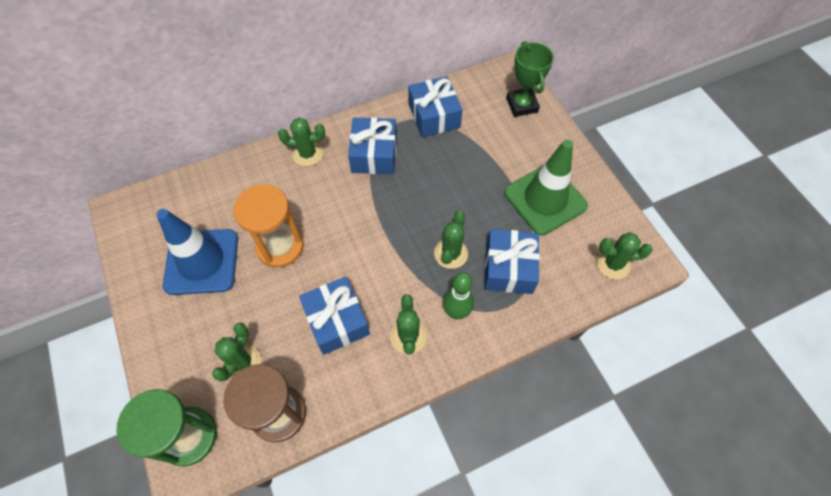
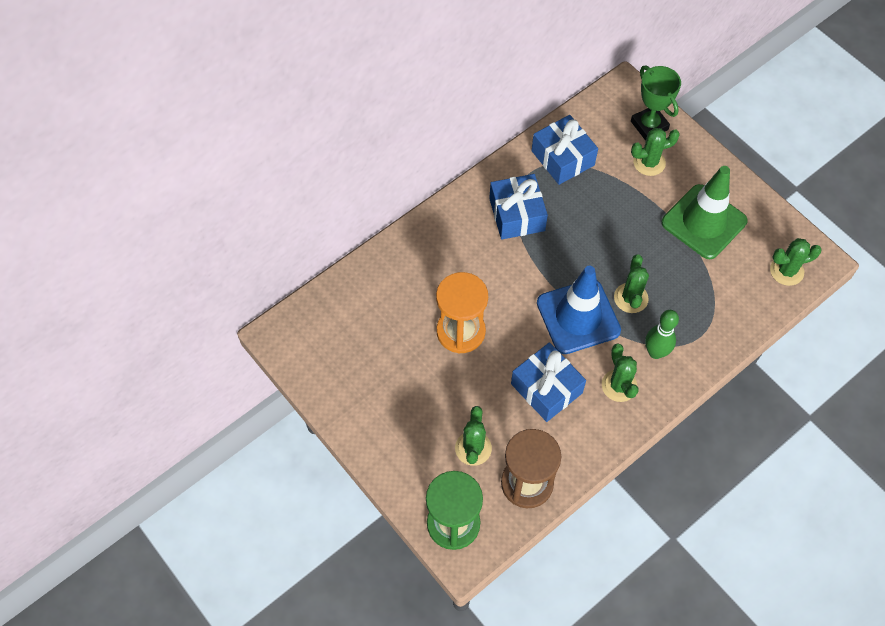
camera: 15 degrees left, 0 degrees up
blue traffic cone [156,209,238,295] -> blue traffic cone moved to [537,266,621,354]
green cactus [278,118,325,166] -> green cactus moved to [631,128,680,176]
blue gift [484,229,540,294] -> none

